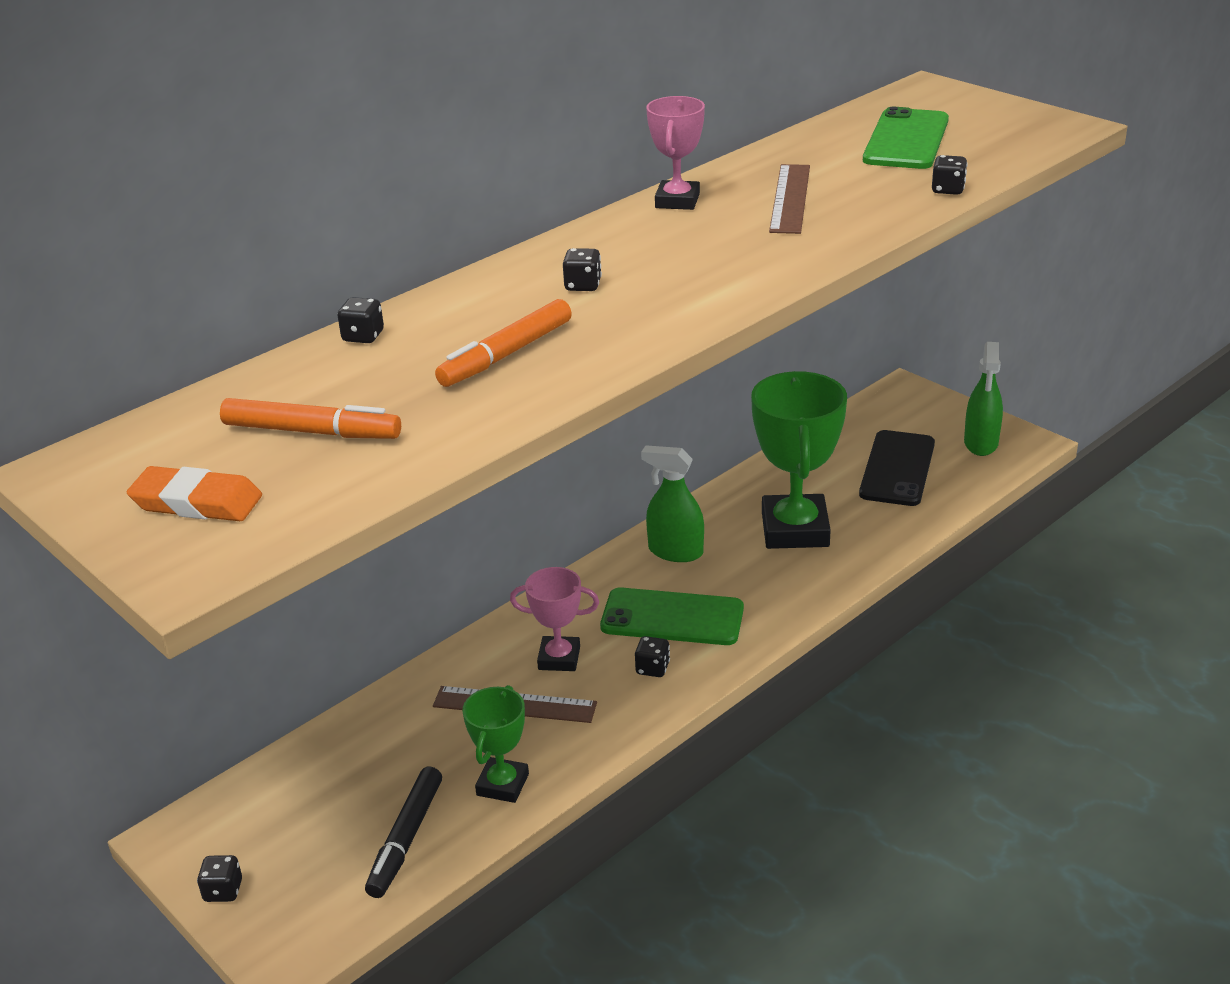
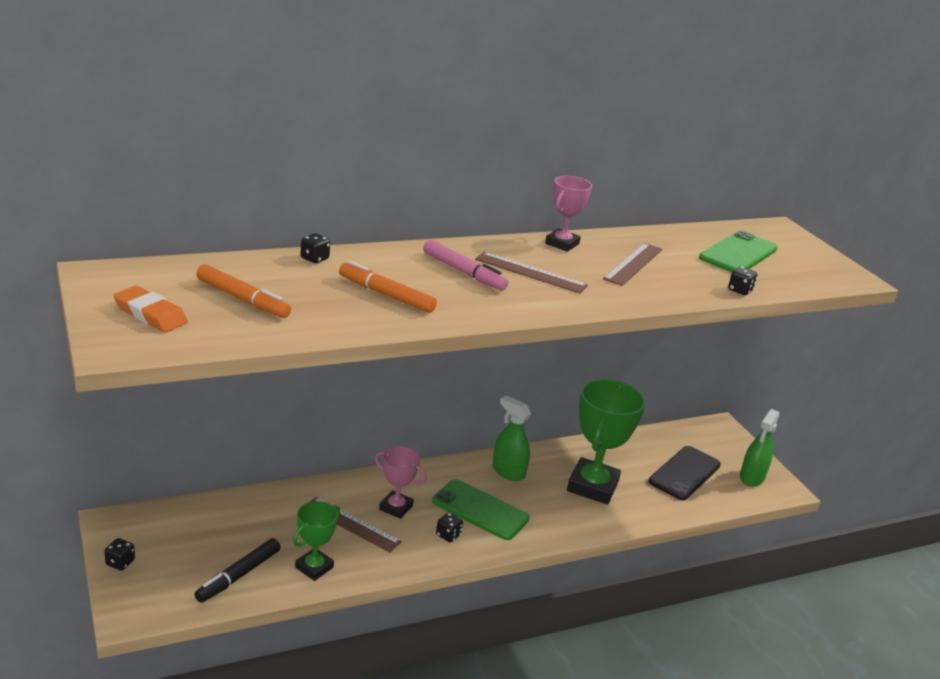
camera: 15 degrees right, 5 degrees down
orange marker [435,299,572,387] -> orange marker turned 60 degrees clockwise [339,261,437,313]
black dice [563,248,602,291] -> pink marker [423,239,508,291]
none -> brown ruler [475,252,588,294]

